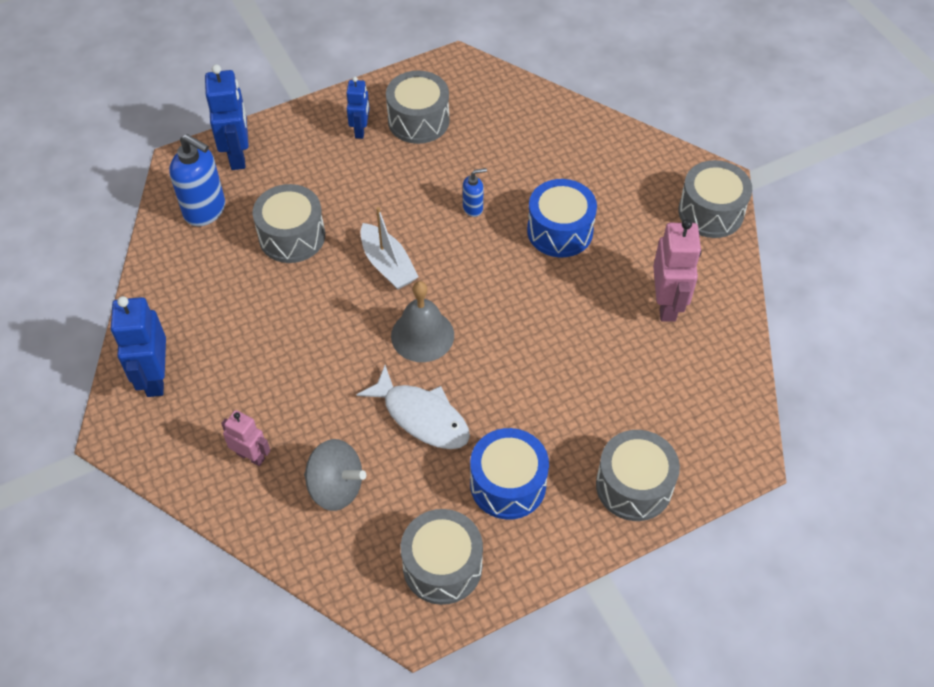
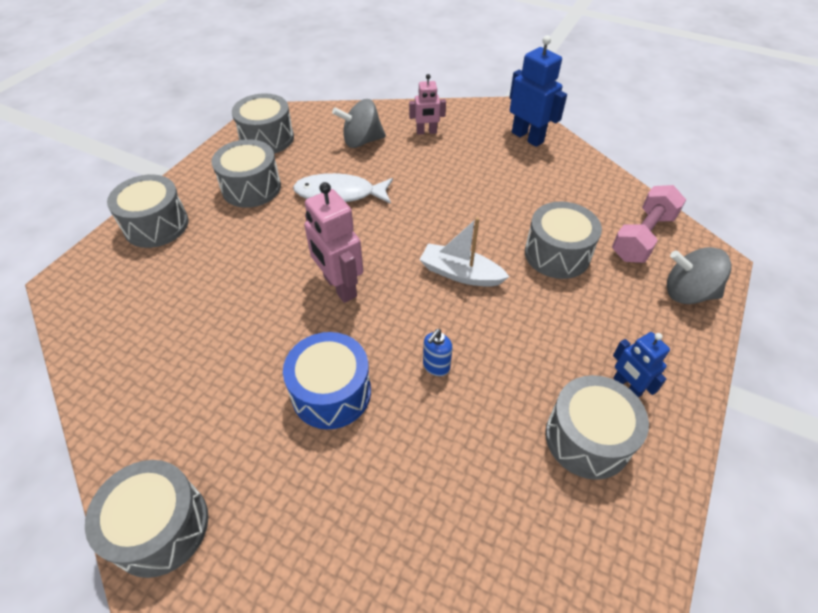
camera: 145 degrees right, 5 degrees down
blue soap dispenser [169,134,225,226] -> pink dumbbell [612,185,686,263]
blue robot [205,64,249,170] -> grey spinning top [667,247,731,304]
grey bell [391,281,454,362] -> none
blue drum [470,428,549,519] -> grey drum [212,139,281,208]
pink robot [653,219,701,322] -> pink robot moved to [304,182,363,303]

